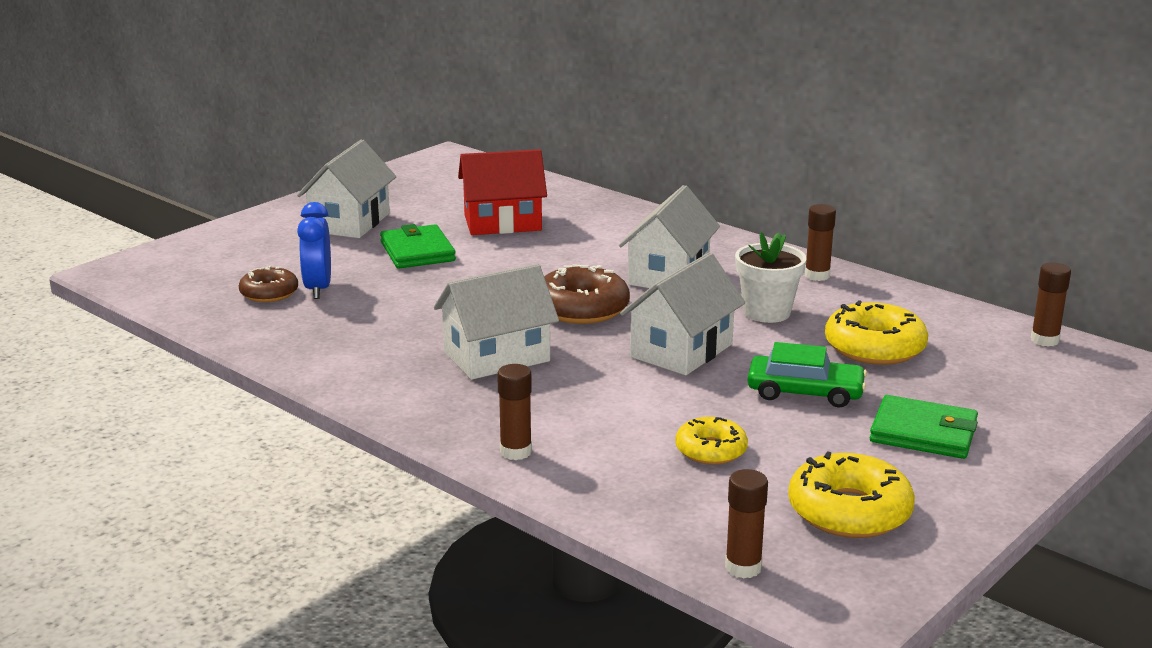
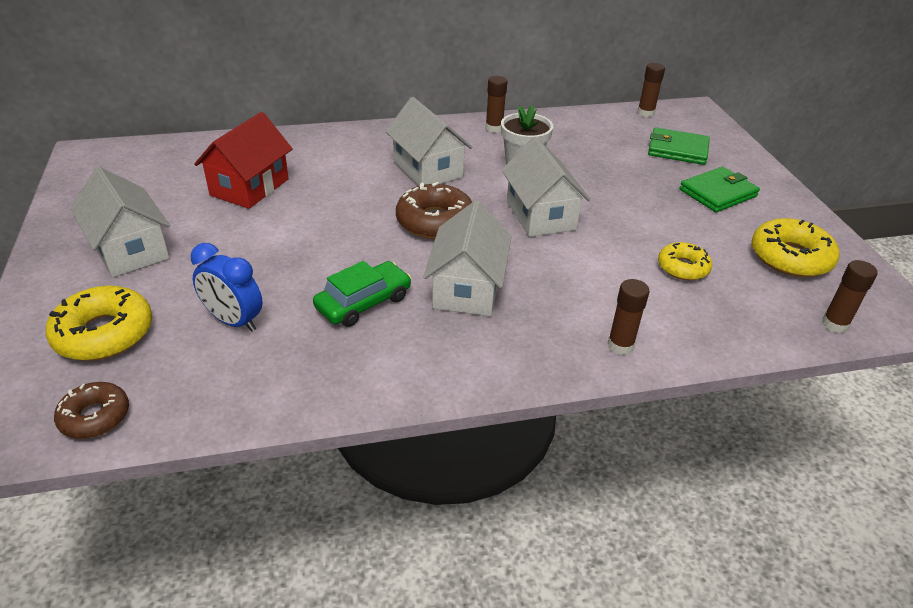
camera: 55 degrees left, 15 degrees up
brown donut [239,266,298,302] -> brown donut moved to [54,382,129,439]
green wallet [380,224,456,269] -> green wallet moved to [648,127,710,165]
green car [748,342,867,408] -> green car moved to [313,261,411,327]
yellow donut [825,300,928,365] -> yellow donut moved to [46,286,152,361]

